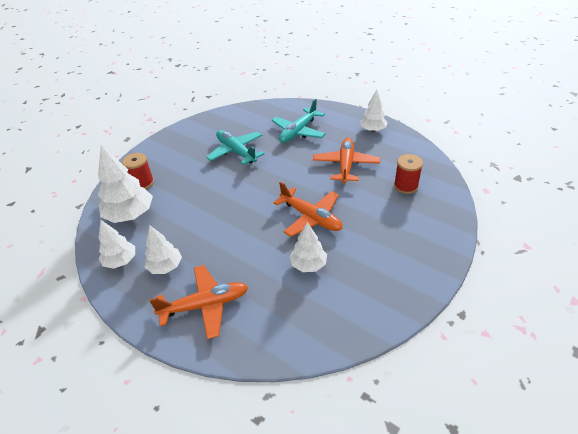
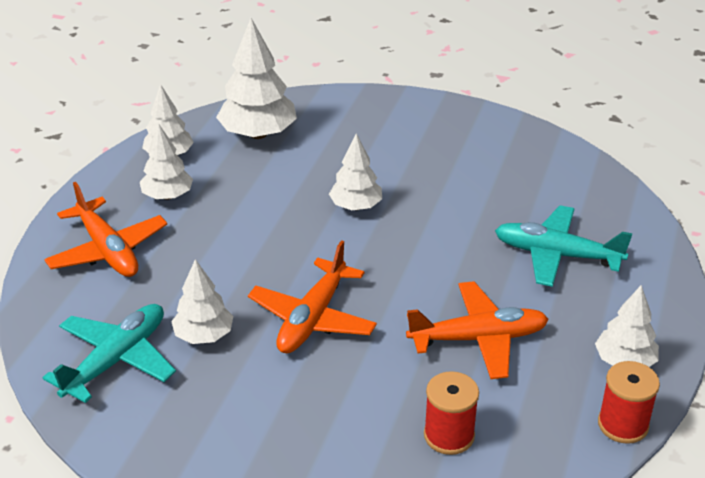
camera: 70 degrees right, 5 degrees down
red spool [122,153,154,189] -> red spool moved to [598,361,660,444]
turquoise plane [206,130,265,165] -> turquoise plane moved to [43,304,176,403]
none -> white tree [329,134,382,210]

